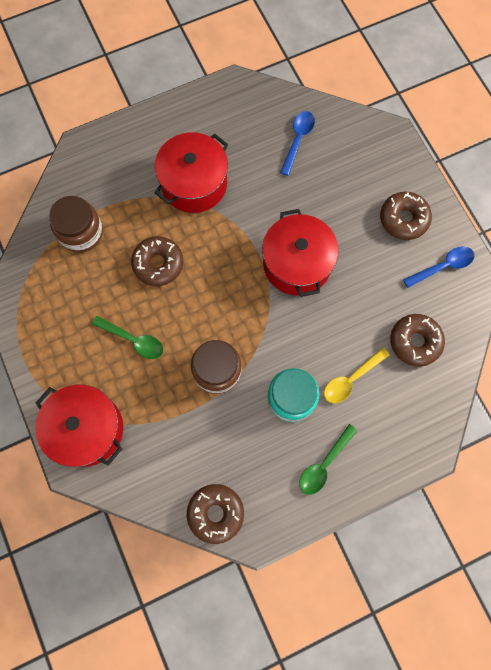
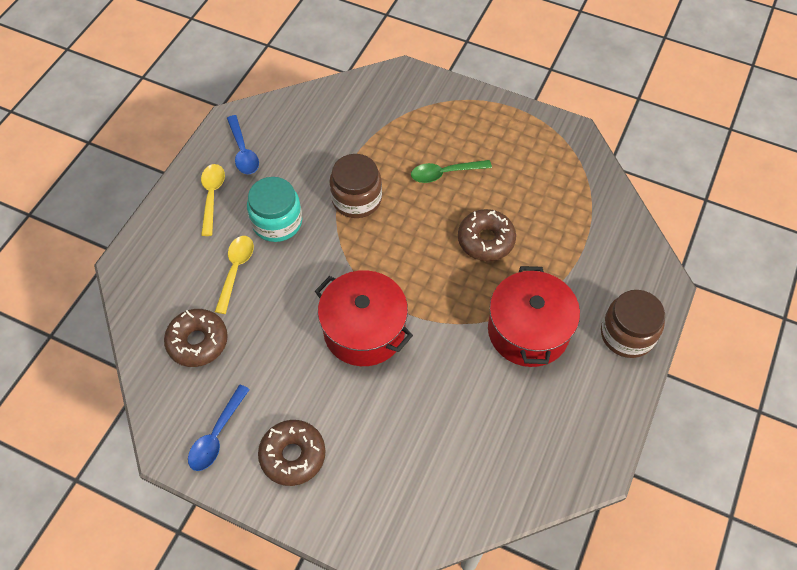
camera: 140 degrees right, 15 degrees down
red pot [35,385,123,467] -> none
brown jar [49,196,103,253] -> brown jar moved to [601,290,665,358]
brown donut [187,484,244,544] -> none
blue spoon [280,111,315,176] -> blue spoon moved to [227,115,259,174]
green spoon [299,424,358,495] -> yellow spoon [201,164,225,236]

